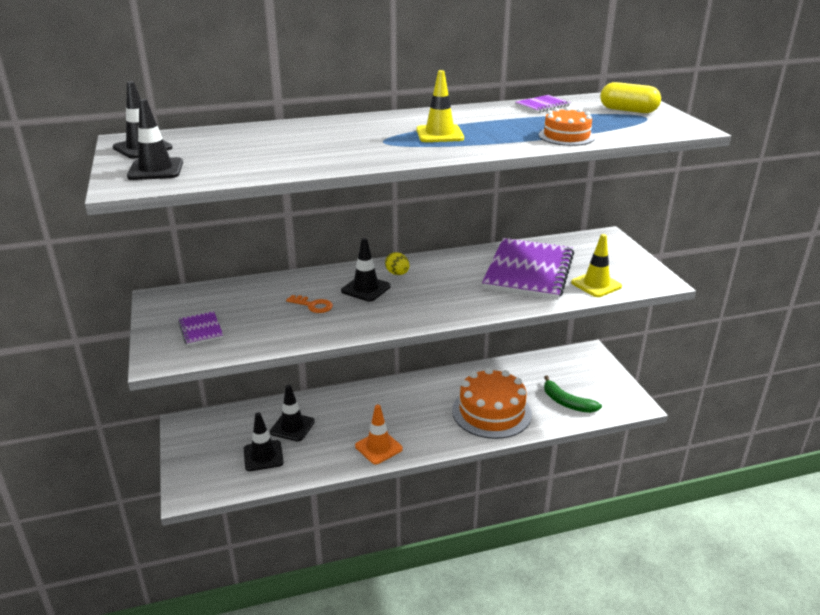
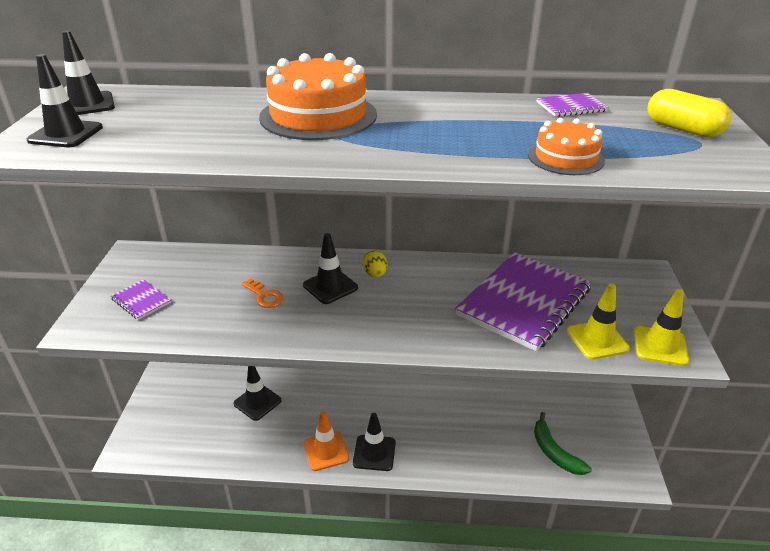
camera: 20 degrees right, 5 degrees up
purple notebook [178,311,223,346] -> purple notebook turned 45 degrees counterclockwise [111,279,171,320]
black traffic cone [244,412,284,471] -> black traffic cone moved to [353,413,396,471]
yellow traffic cone [416,70,464,142] -> yellow traffic cone moved to [634,289,690,366]
orange cake [452,368,532,439] -> orange cake moved to [259,53,377,140]

